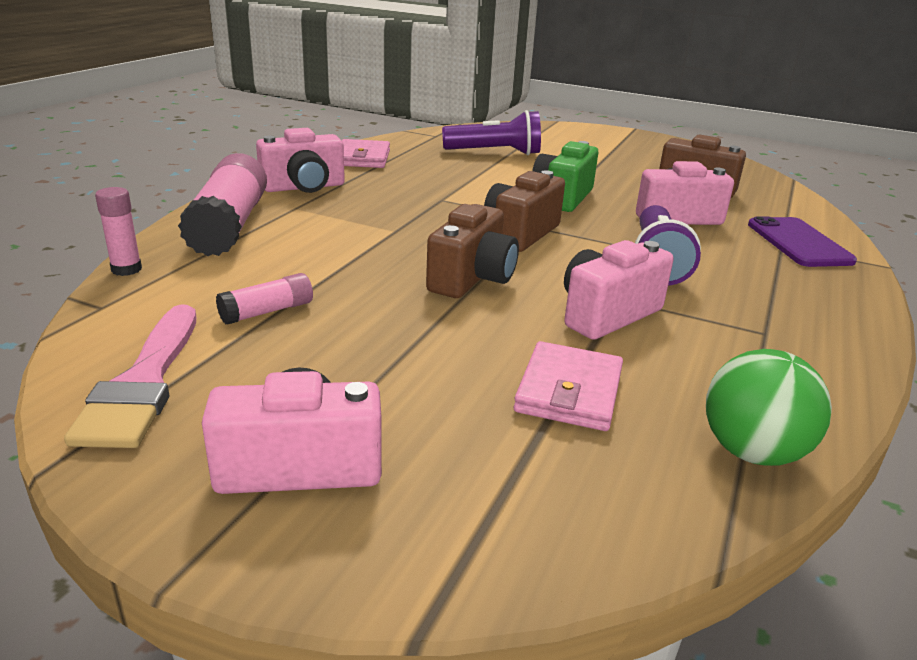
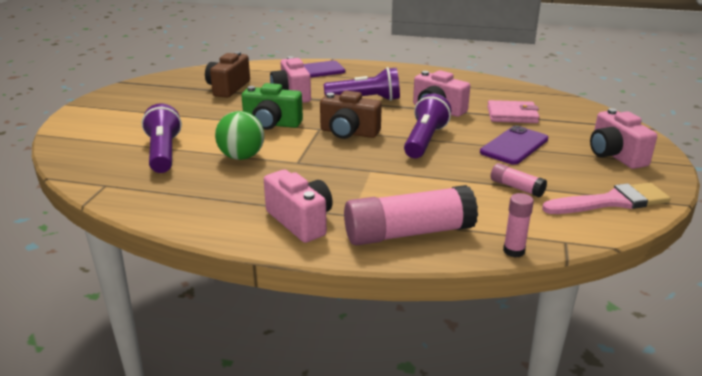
camera: 100 degrees left, 0 degrees up
pink wallet [342,139,390,168] -> none
brown camera [426,204,519,298] -> purple flashlight [404,94,451,158]
green ball [706,349,832,466] -> green ball moved to [215,111,264,160]
none -> purple phone [480,125,548,165]

